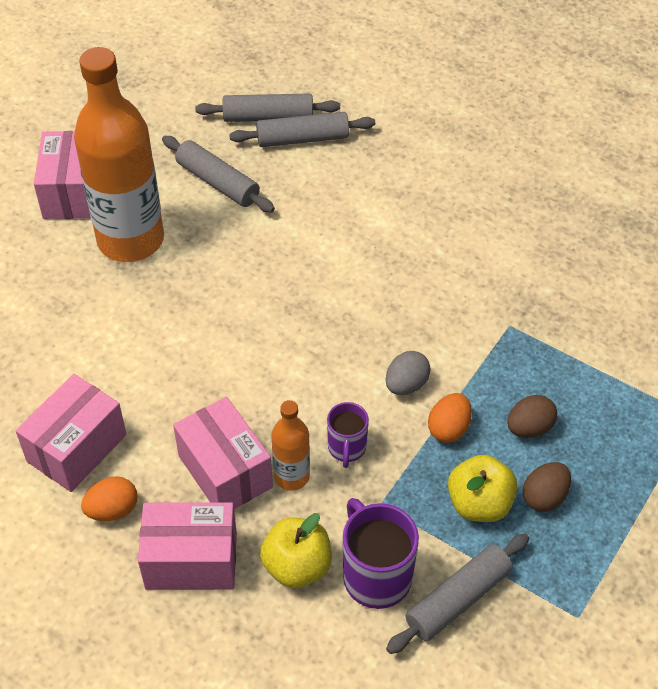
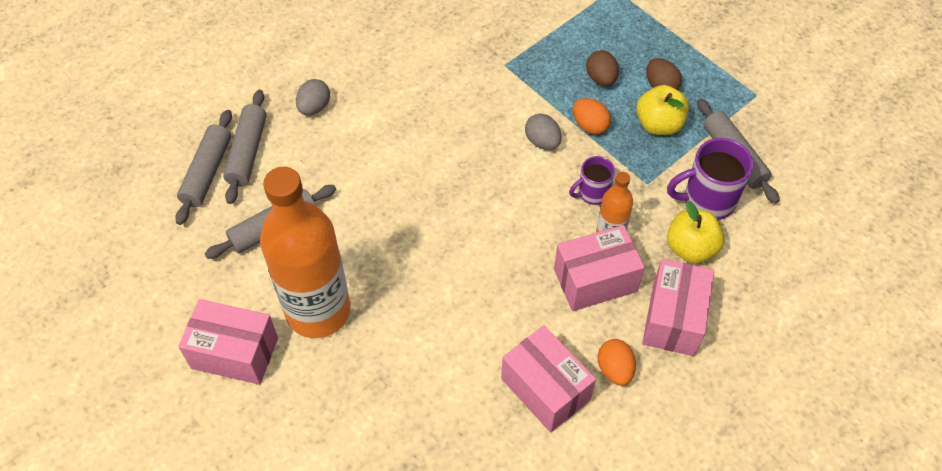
camera: 75 degrees left, 5 degrees up
purple mug [327,402,369,468] -> purple mug turned 135 degrees clockwise [569,156,615,205]
none -> grey egg [296,79,330,115]

